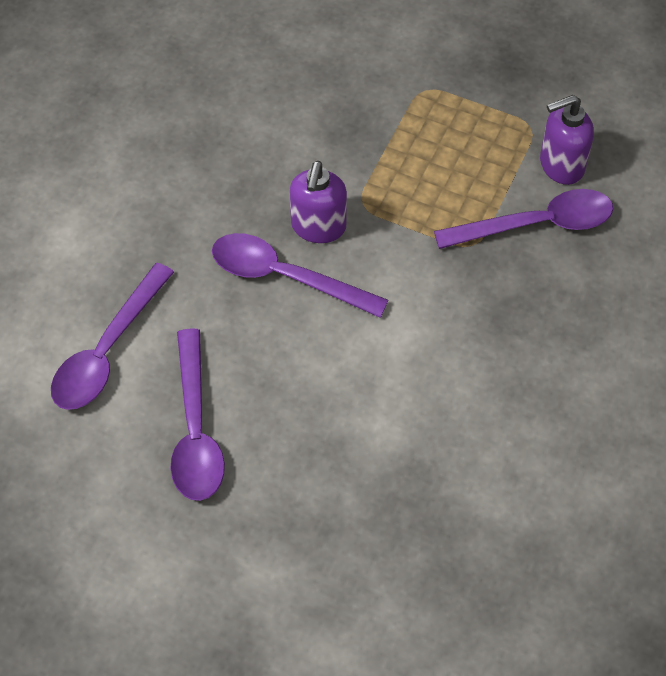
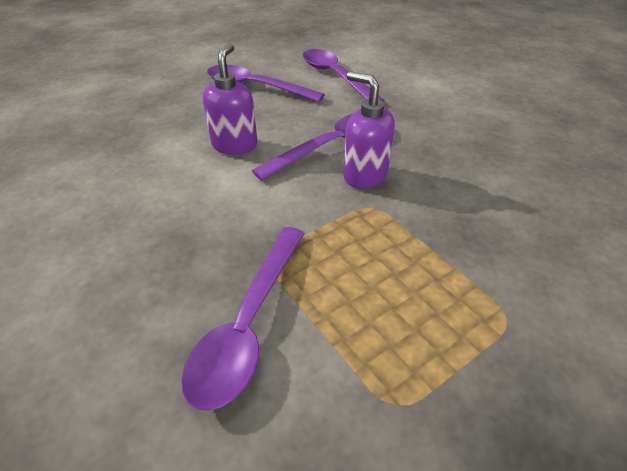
camera: 120 degrees right, 15 degrees down
purple soap dispenser [540,95,594,185] -> purple soap dispenser moved to [203,43,257,155]

